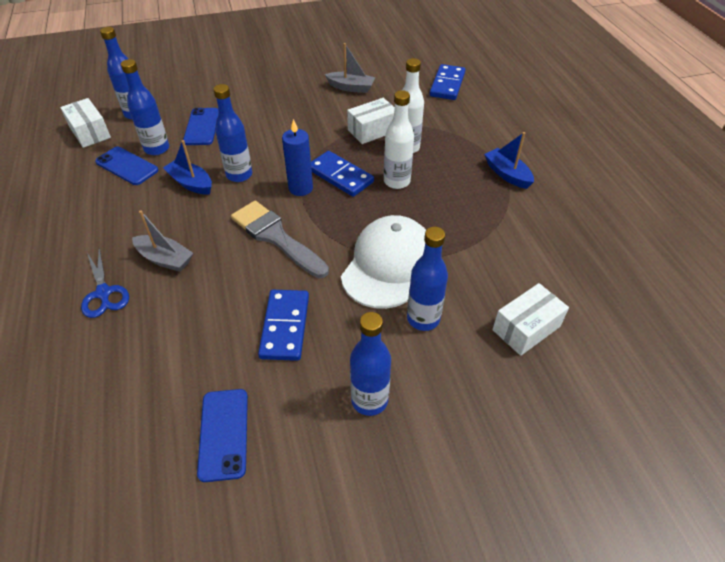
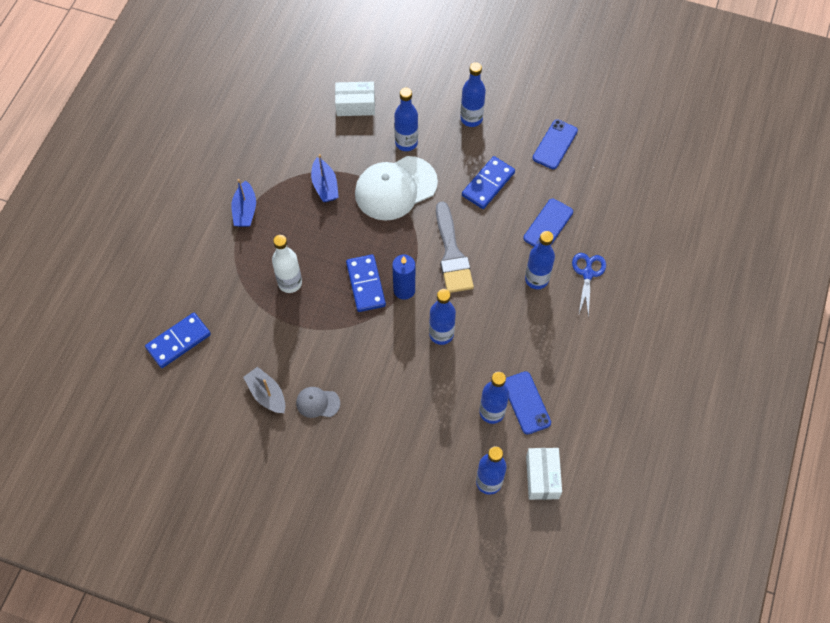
camera: 145 degrees left, 15 degrees up
grey boat [132,210,193,272] -> blue bottle [525,231,555,289]
blue boat [163,140,212,195] -> blue boat moved to [311,154,339,202]
blue phone [183,108,219,145] -> blue phone moved to [523,199,573,247]
white box [347,98,395,144] -> none
white bottle [384,90,414,189] -> none
none -> grey cap [296,387,340,418]

